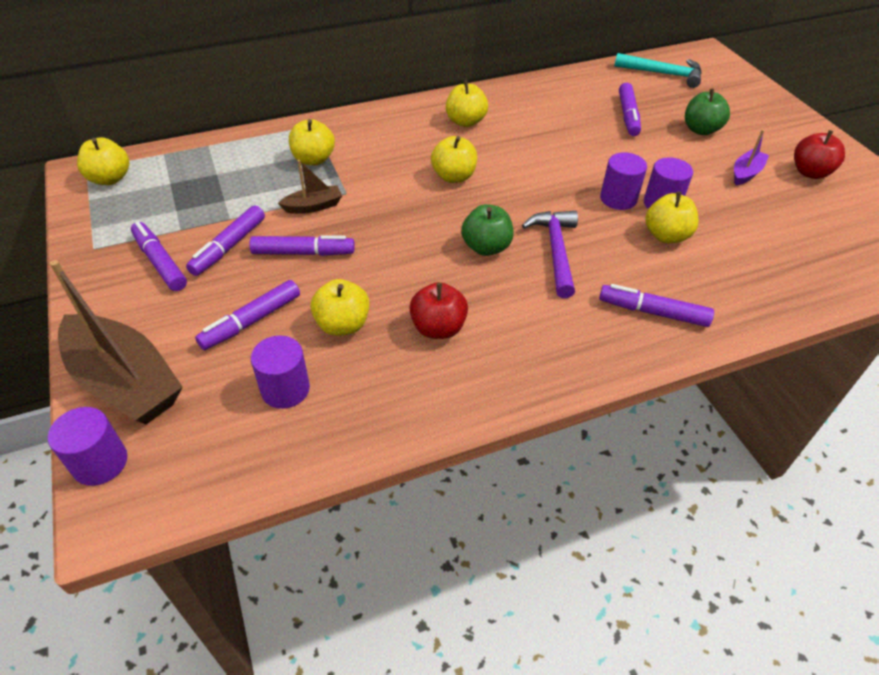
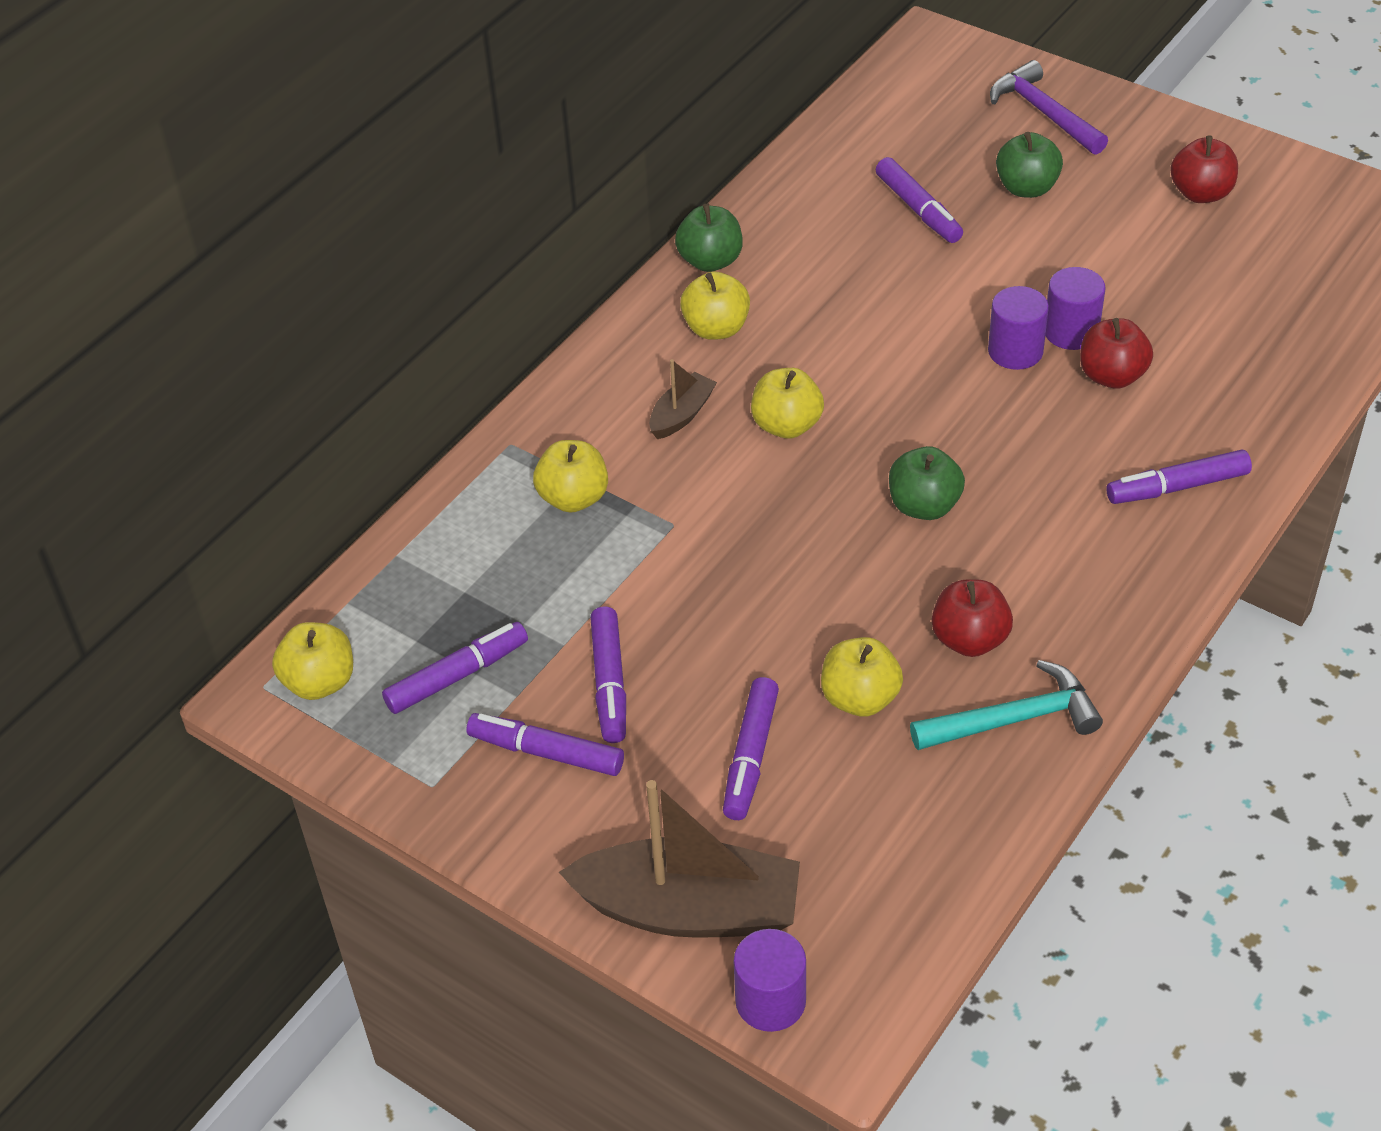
camera: 30 degrees left, 0 degrees up
purple marker [249,235,355,256] -> purple marker moved to [382,622,528,714]
purple cylinder [251,336,310,409] -> none
brown boat [278,160,342,214] -> brown boat moved to [649,359,717,439]
purple hammer [522,211,578,298] -> purple hammer moved to [990,60,1108,155]
turquoise hammer [614,53,702,88] -> turquoise hammer moved to [910,660,1103,750]
yellow apple [645,192,699,243] -> red apple [1080,318,1153,389]
purple boat [734,130,769,185] -> none
none -> green apple [675,204,743,272]

